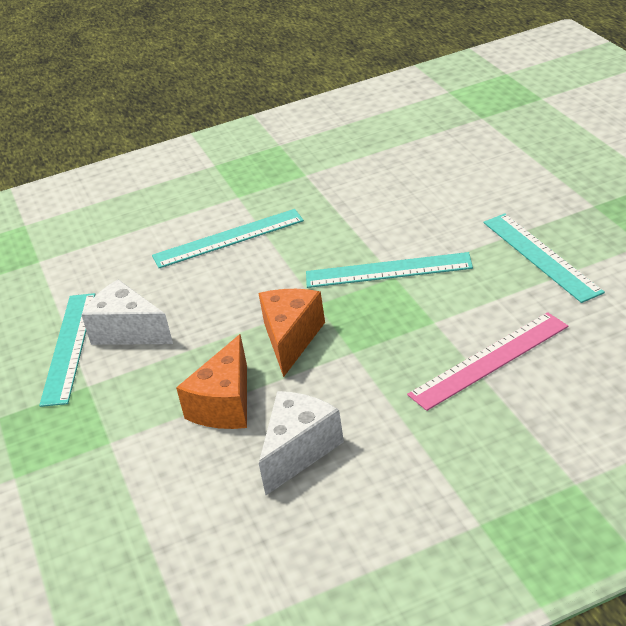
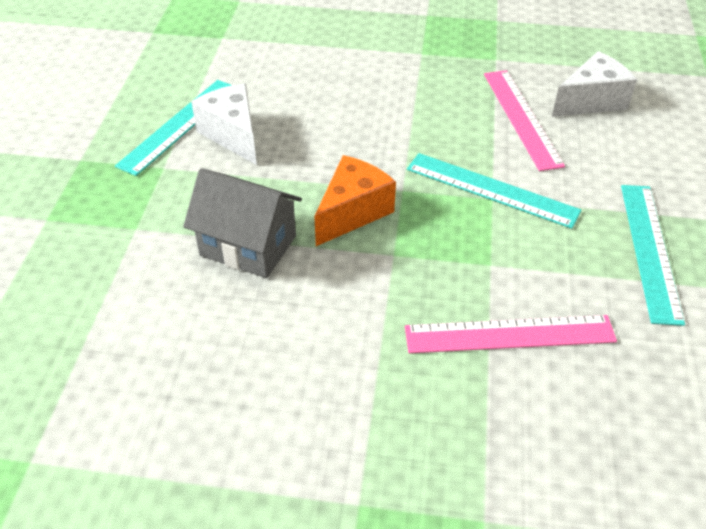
camera: 25 degrees right, 10 degrees up
turquoise ruler [152,209,304,268] -> none
orange cheese [176,334,247,429] -> grey house [183,168,302,278]
white cheese [259,391,344,495] -> white cheese moved to [552,51,637,117]
none -> pink ruler [484,70,565,171]

